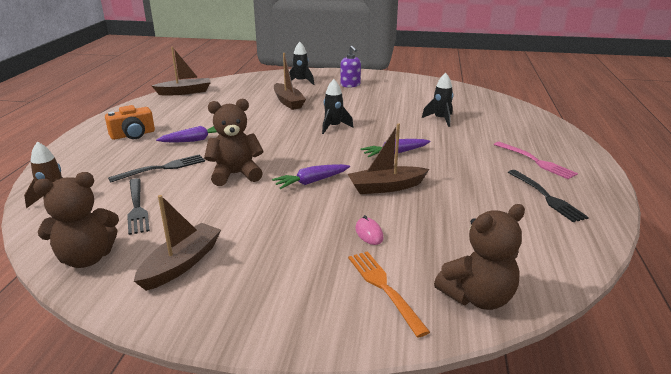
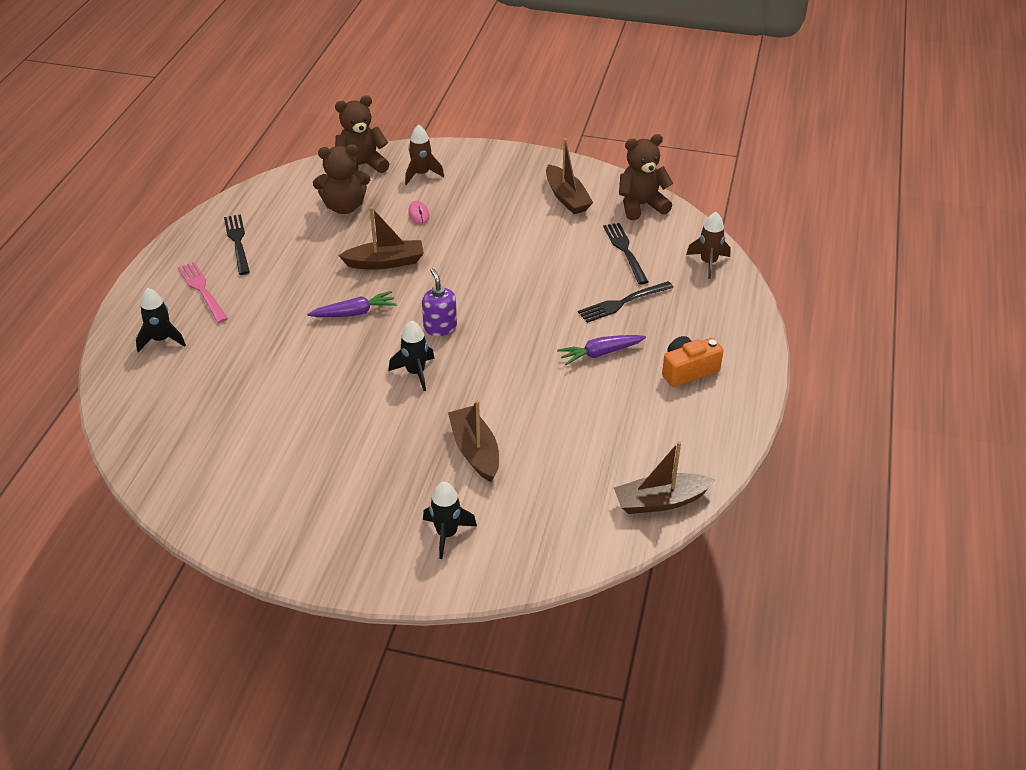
camera: 175 degrees left, 15 degrees up
brown boat [134,195,221,291] -> brown boat turned 60 degrees counterclockwise [546,138,593,214]
brown teddy bear [204,99,264,186] -> brown teddy bear moved to [313,144,370,214]
purple carrot [272,164,350,189] -> none
purple soap dispenser [341,46,361,88] -> purple soap dispenser moved to [422,268,457,336]
orange fork [348,251,430,337] -> brown rocket [405,125,444,185]
black rocket [422,73,453,127] -> black rocket moved to [136,288,186,352]

